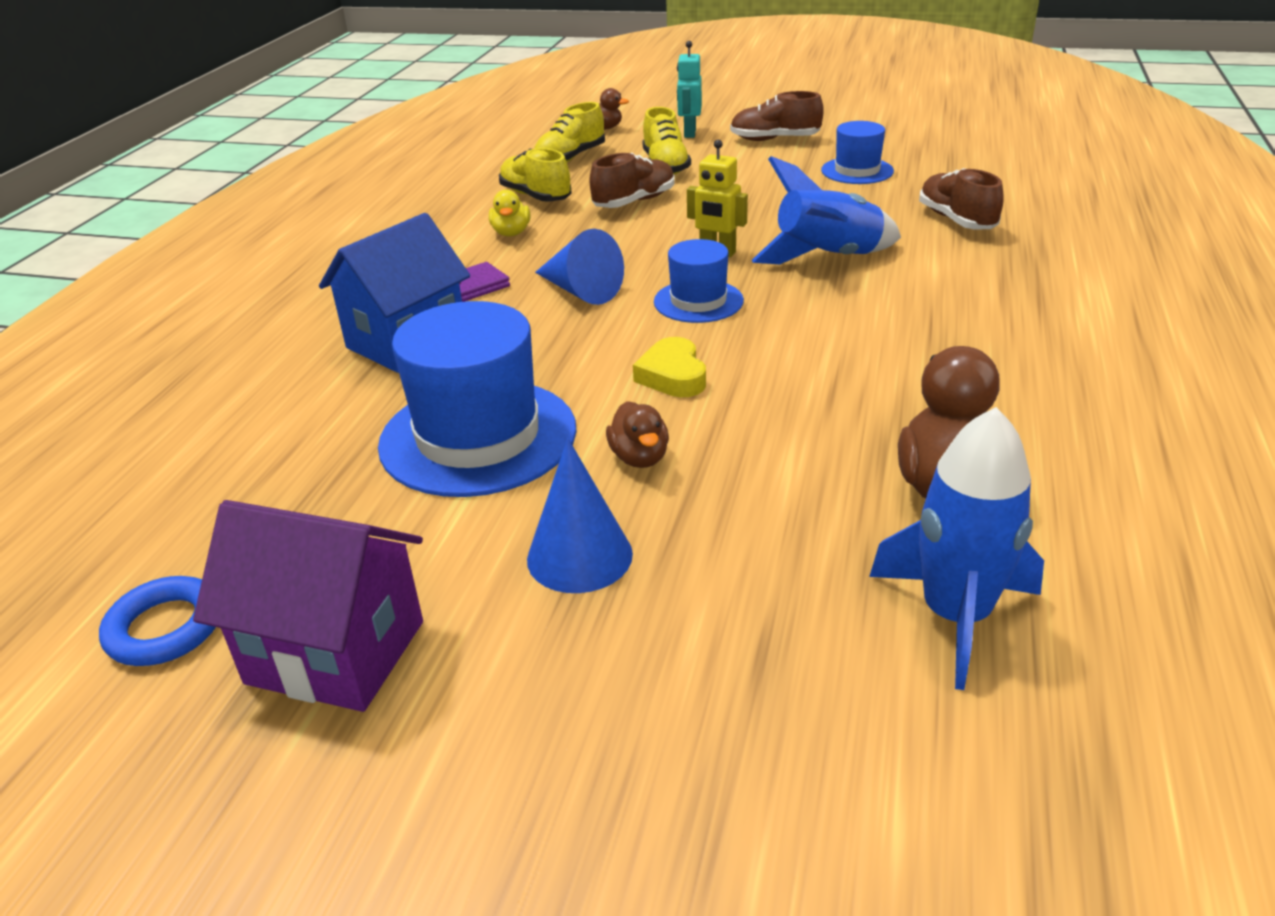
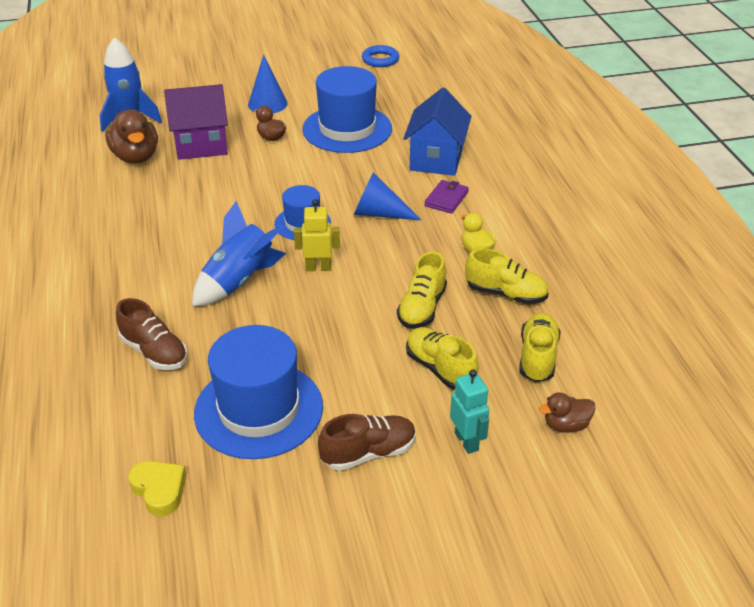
camera: 150 degrees right, 5 degrees up
purple house [193,500,423,712] -> purple house moved to [164,84,228,160]
brown shoe [589,153,675,208] -> yellow shoe [397,251,447,328]
yellow heart [633,337,706,397] -> yellow heart moved to [128,461,186,516]
blue hat [821,121,894,184] -> blue hat [194,325,323,459], size x1.82

